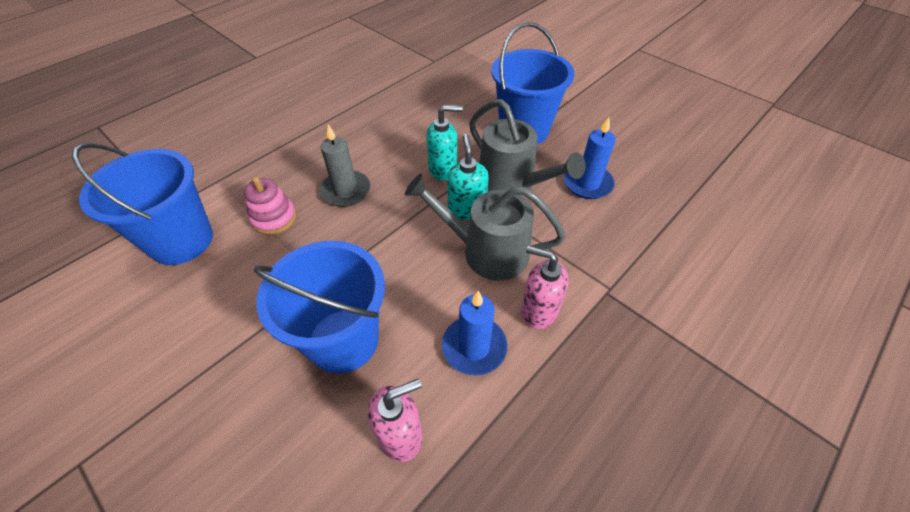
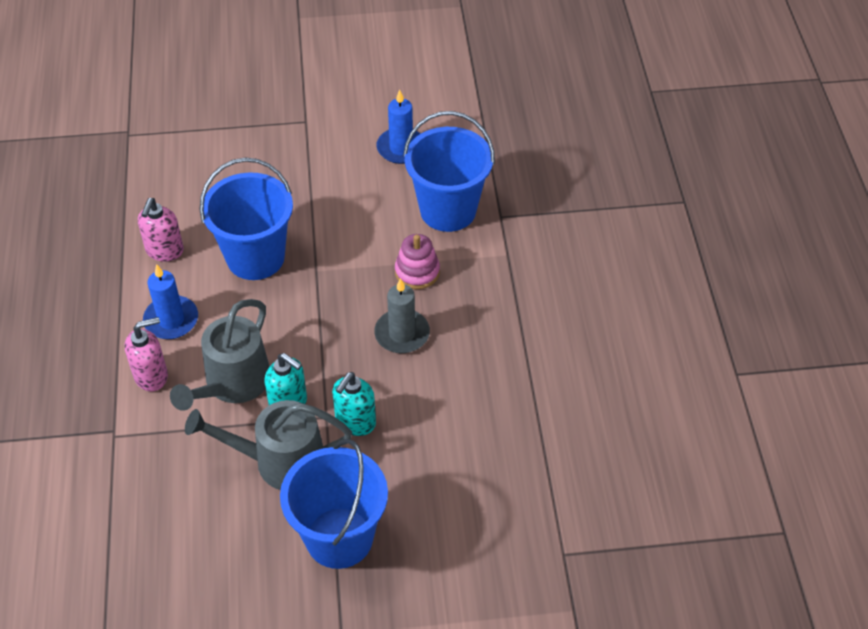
camera: 130 degrees right, 0 degrees up
grey watering can [405,174,566,281] -> grey watering can turned 150 degrees clockwise [170,299,270,411]
blue candle [564,117,615,199] -> blue candle moved to [377,90,420,164]

